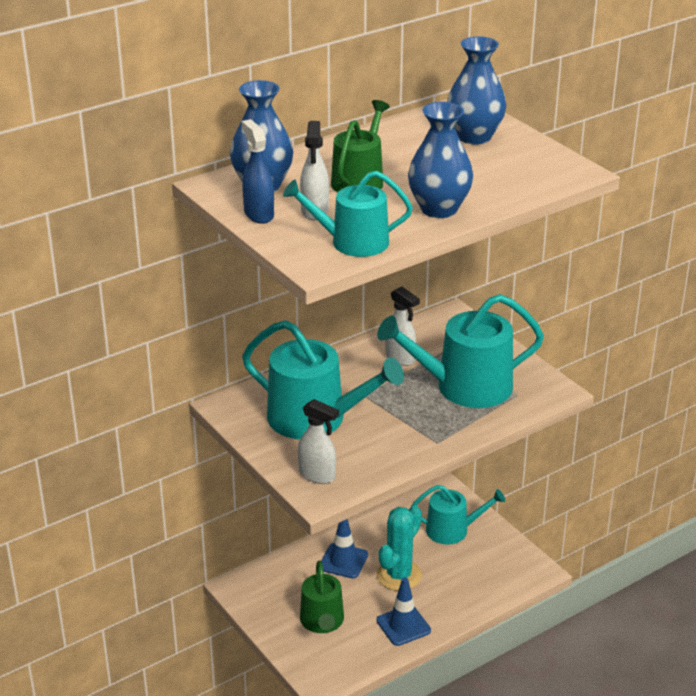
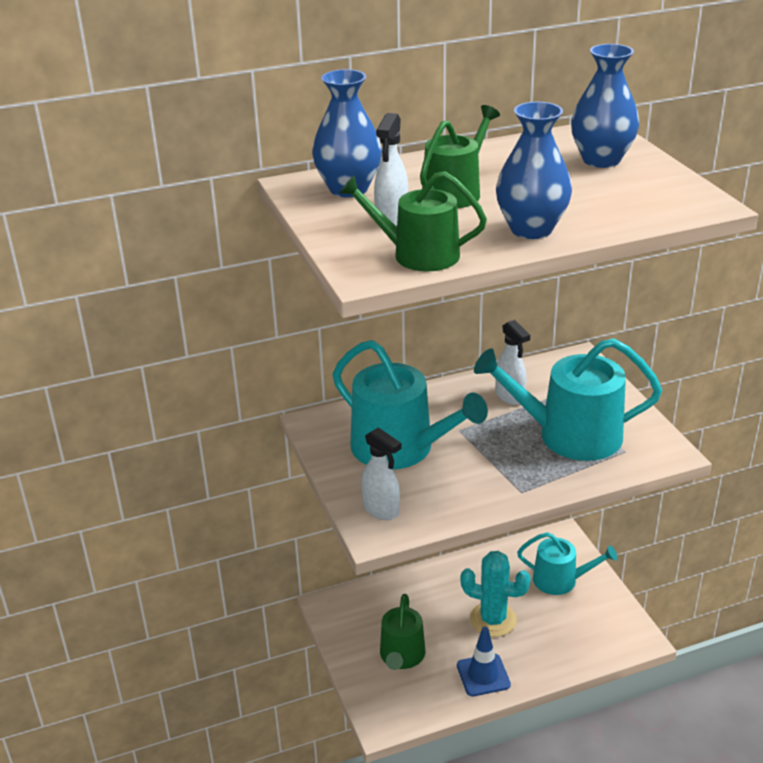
camera: 15 degrees right, 0 degrees up
blue spray bottle [242,119,274,224] -> none
turquoise watering can [283,171,413,257] -> green watering can [339,171,487,272]
blue traffic cone [321,519,368,578] -> none
turquoise cactus [377,505,422,591] -> turquoise cactus turned 60 degrees clockwise [460,551,531,637]

